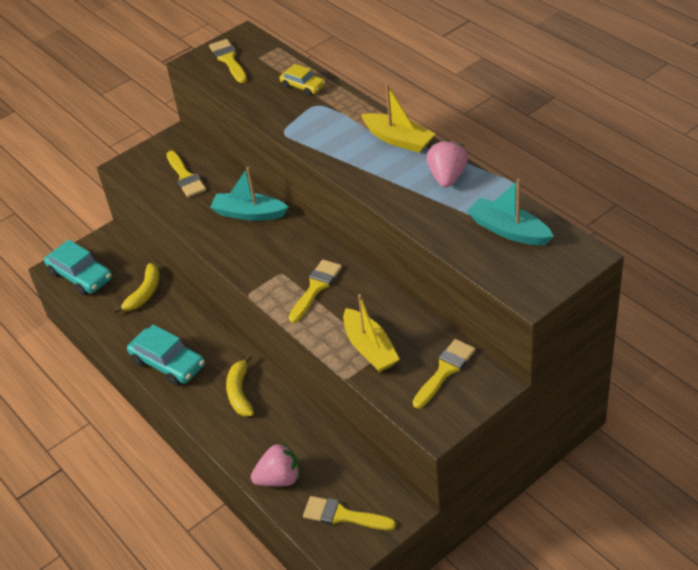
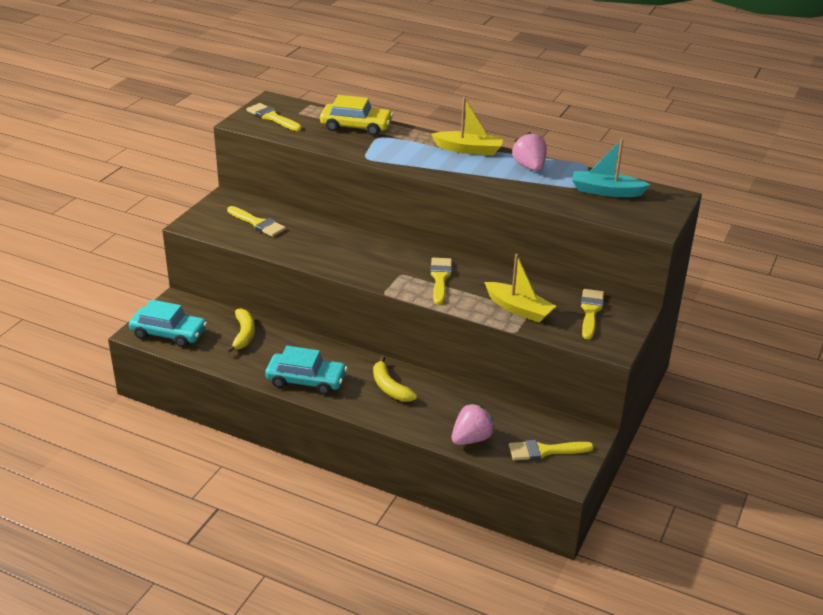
camera: 30 degrees left, 10 degrees down
turquoise boat [210,167,288,221] -> none
yellow car [279,64,325,96] -> yellow car [320,95,393,136], size x1.67

